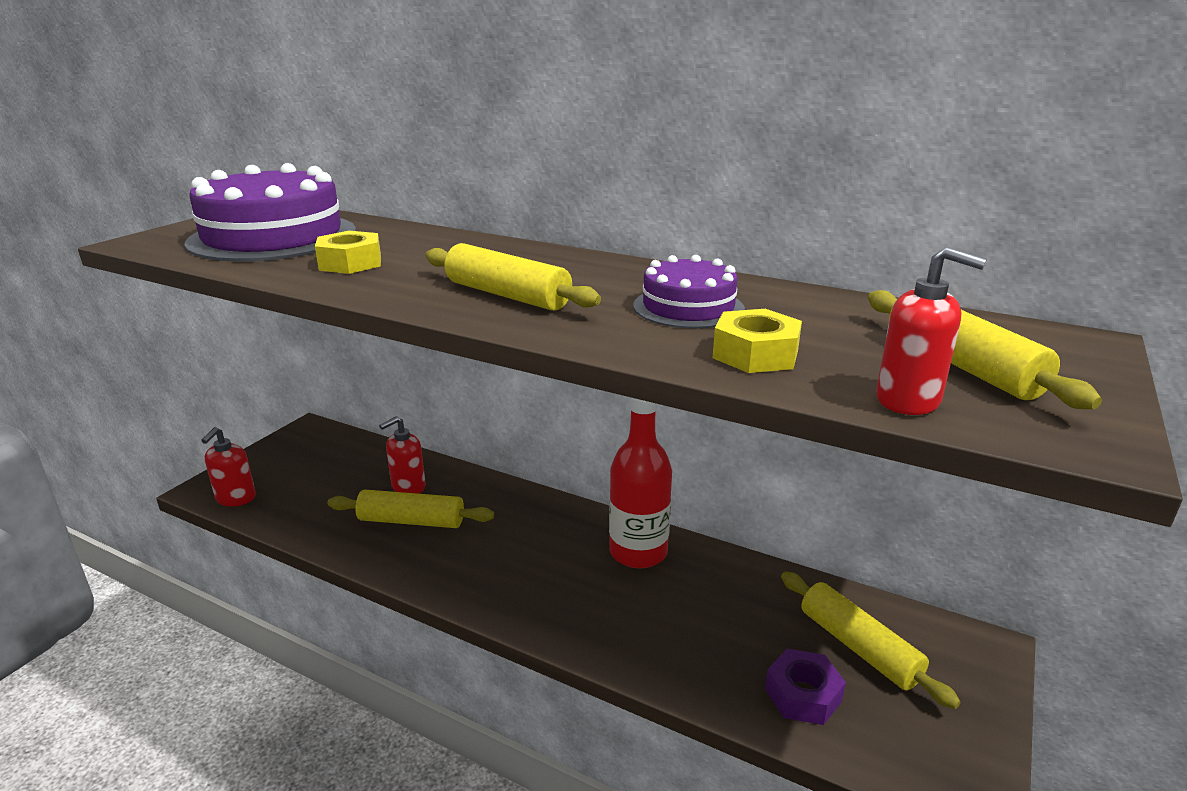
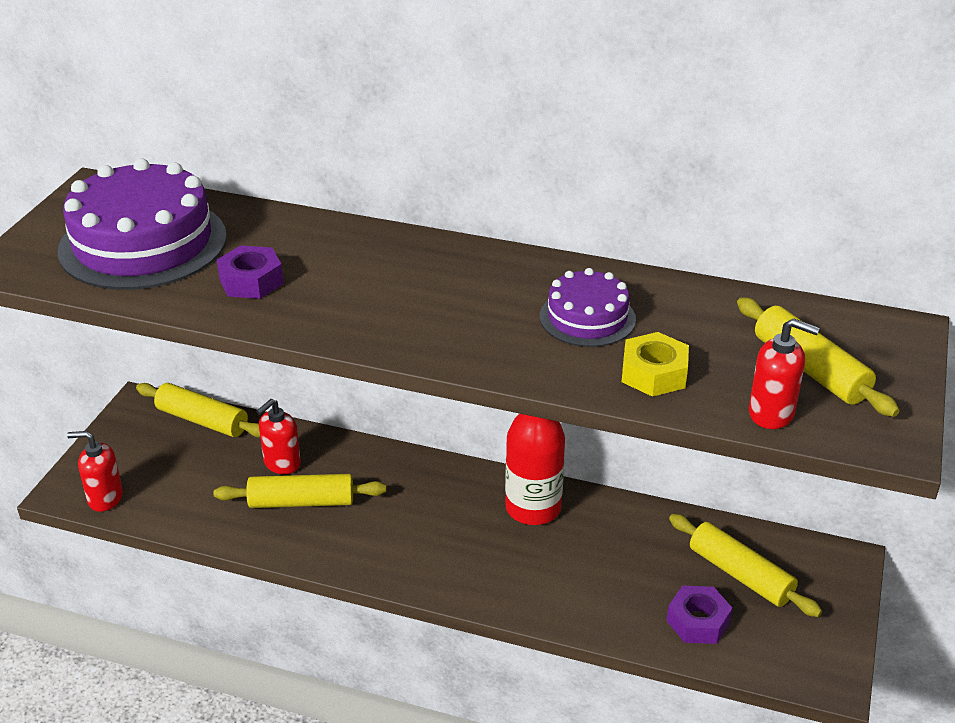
camera: 10 degrees left, 10 degrees up
red soap dispenser [201,427,256,506] -> red soap dispenser turned 90 degrees clockwise [67,431,123,512]
yellow nut [315,231,381,274] -> purple nut [217,245,284,299]
yellow rolling pin [425,243,601,311] -> yellow rolling pin moved to [136,383,260,438]

